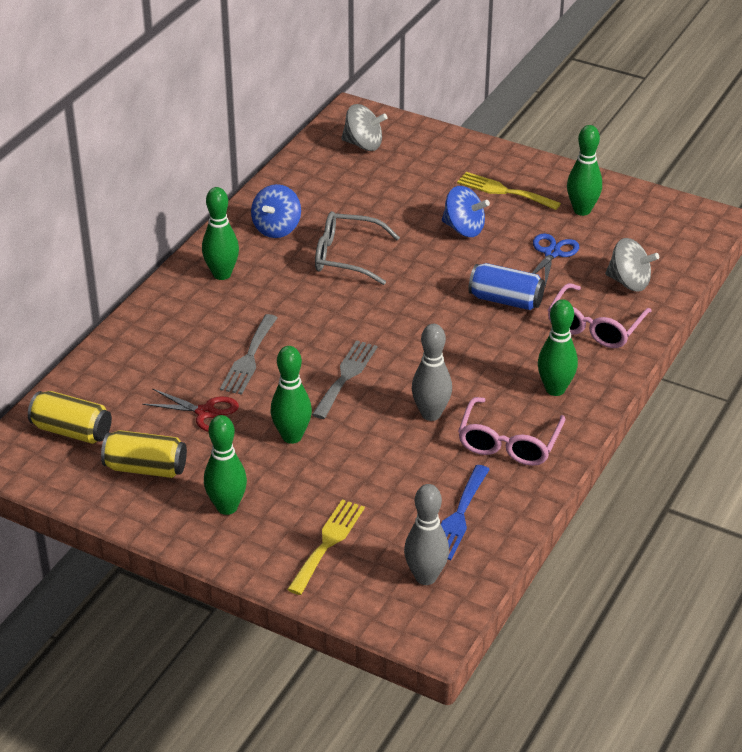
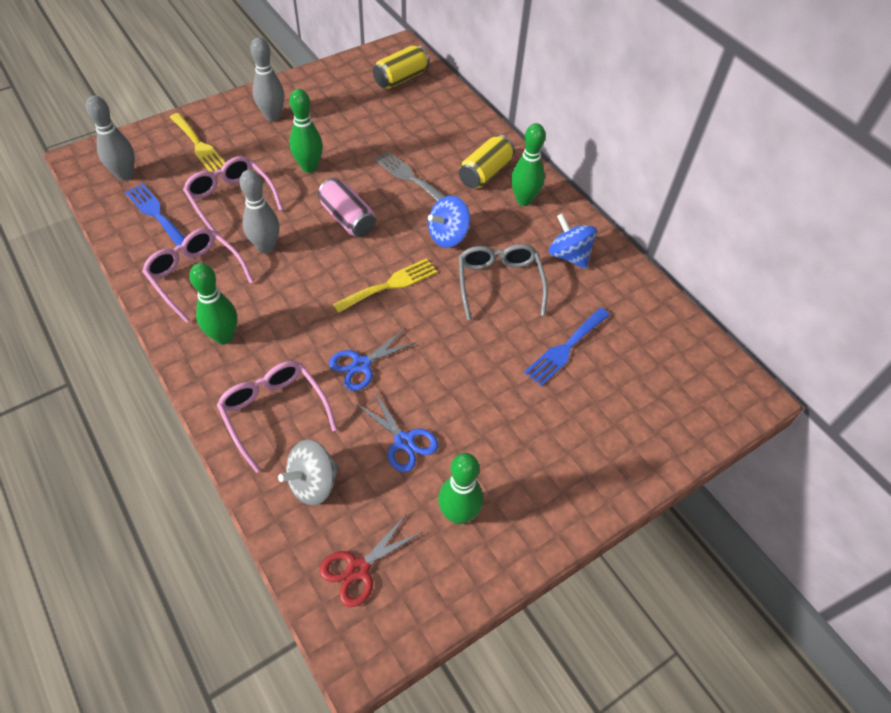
camera: 115 degrees right, 15 degrees up
yellow can [101,430,187,478] -> yellow can moved to [459,135,515,188]
red scissors [142,388,239,432] -> red scissors moved to [320,516,422,607]
green bowling pin [204,415,247,515] -> grey bowling pin [250,37,284,121]
grey fork [312,340,377,419] -> pink can [318,178,376,237]
grey glasses [315,211,400,285] -> grey glasses turned 45 degrees counterclockwise [459,244,548,320]
grey spinning top [341,104,388,151] -> none
blue spinning top [442,186,490,237] -> blue spinning top moved to [428,195,470,248]
yellow fork [457,172,561,210] -> yellow fork moved to [333,258,437,313]
blue can [468,263,545,310] -> blue scissors [329,329,417,391]
none -> pink glasses [183,156,283,234]
none -> blue fork [524,308,610,386]

